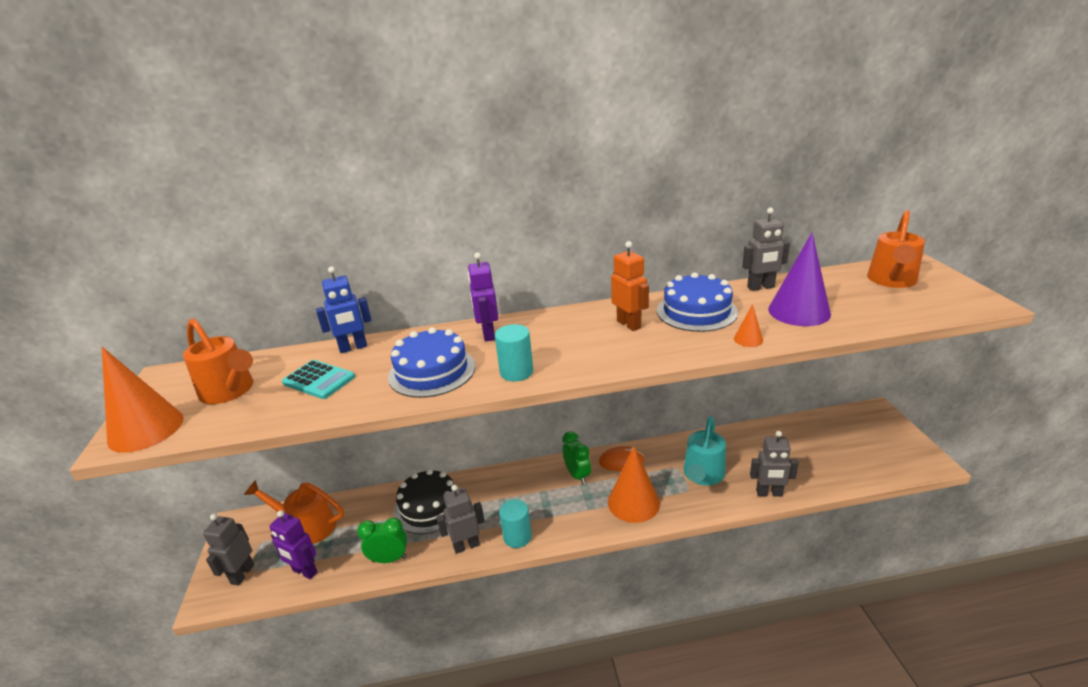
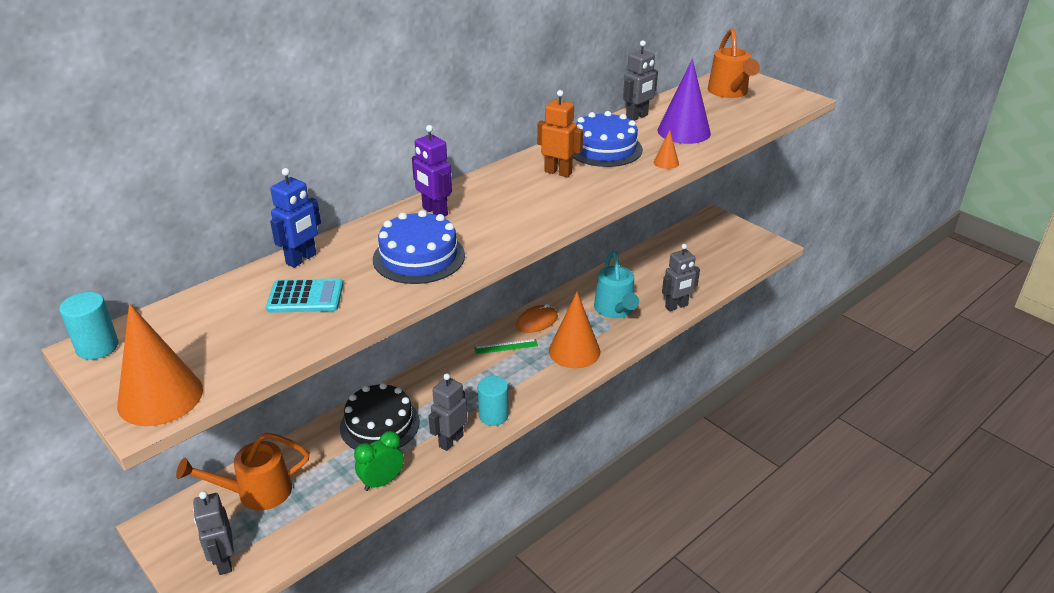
camera: 35 degrees left, 5 degrees up
orange watering can [183,318,253,404] -> none
purple robot [269,510,318,579] -> none
turquoise cylinder [495,324,533,382] -> turquoise cylinder moved to [59,292,118,360]
green clock [562,431,591,485] -> green ruler [474,339,538,354]

